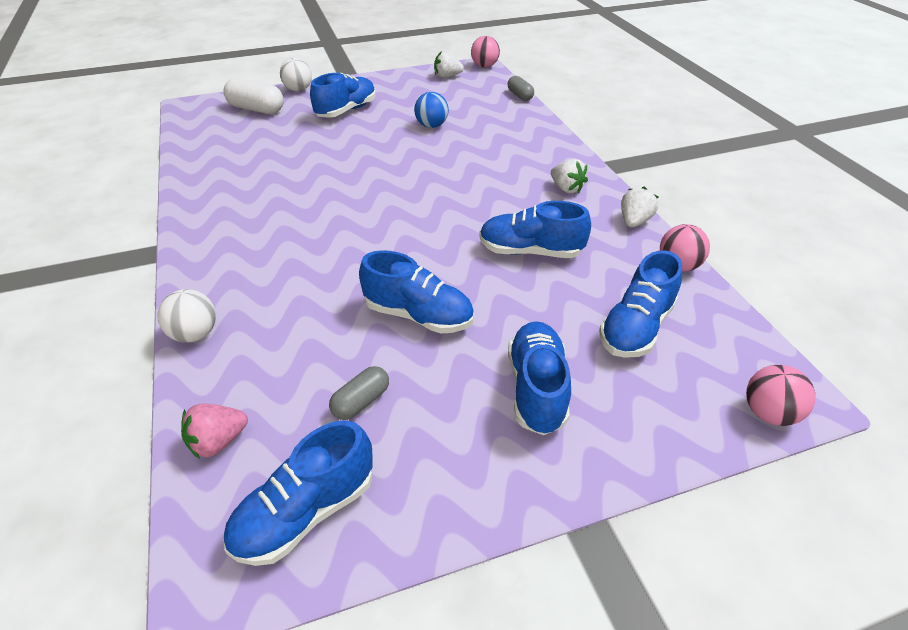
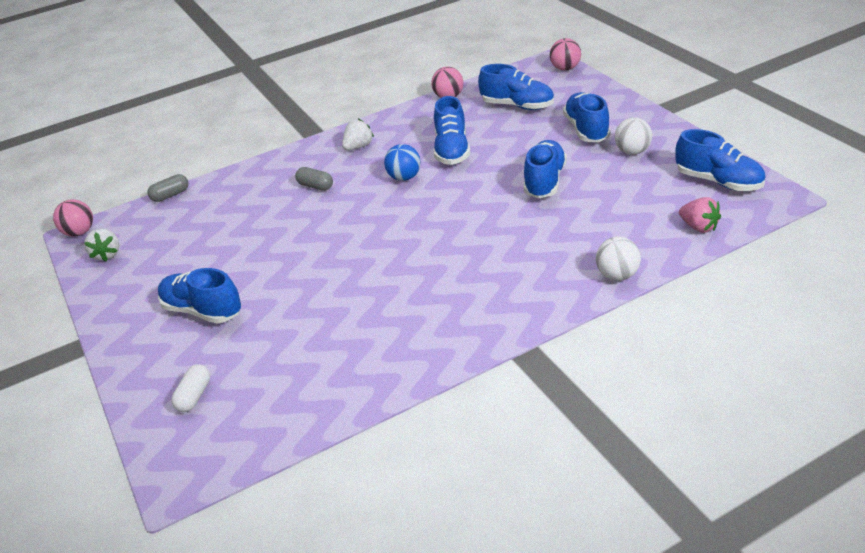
camera: 95 degrees left, 5 degrees down
white capsule [224,78,284,114] -> white capsule [171,364,210,412], size x0.60
white ball [280,58,312,91] -> white ball moved to [615,117,652,155]
grey capsule [329,366,389,420] -> grey capsule moved to [295,167,333,191]
blue ball [414,92,449,128] -> blue ball moved to [384,144,421,181]
blue shoe [508,321,571,435] -> blue shoe turned 90 degrees clockwise [563,92,611,142]
white strawberry [621,187,658,227] -> none

